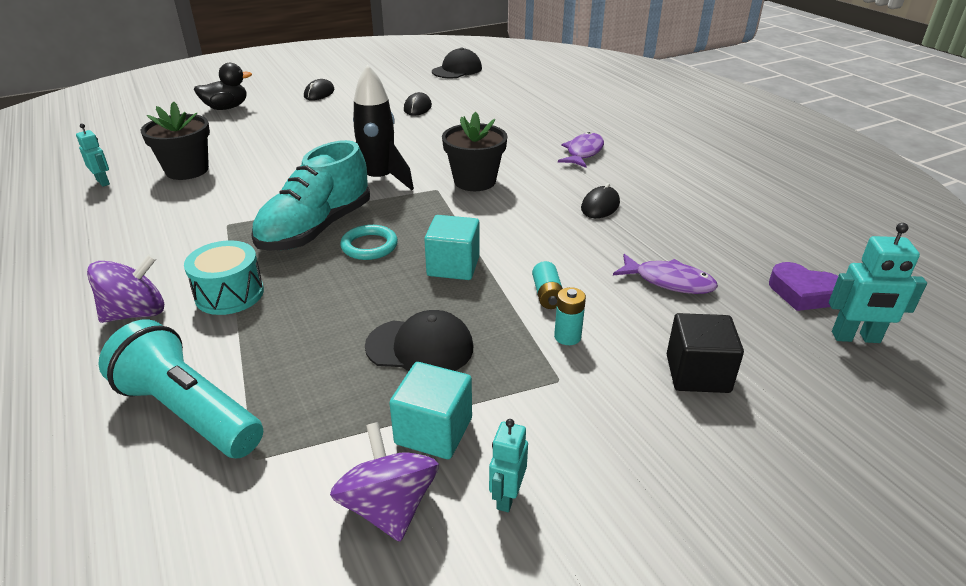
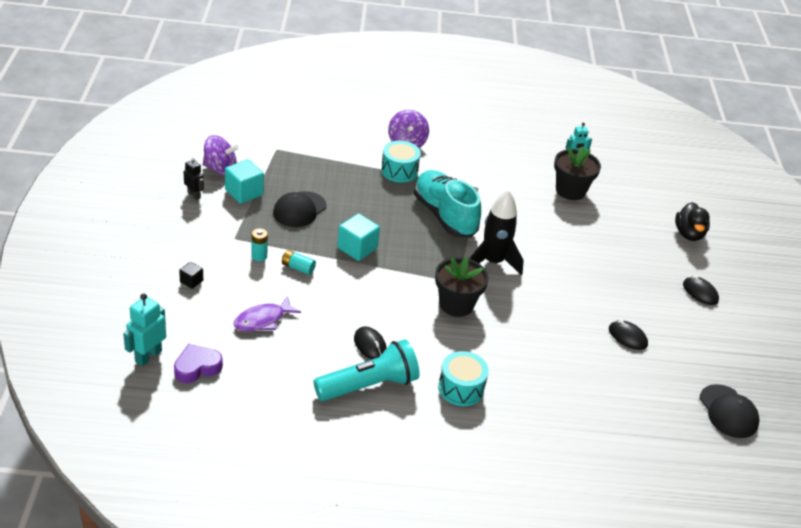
camera: 115 degrees right, 5 degrees up
turquoise flashlight [99,319,263,458] -> turquoise flashlight moved to [314,339,419,401]
turquoise ring [340,225,398,260] -> none
turquoise robot [489,419,528,512] -> black robot [184,157,204,200]
purple fish [558,132,604,168] -> turquoise drum [438,351,489,406]
black cube [667,313,744,393] -> black cube [179,262,203,289], size x0.54

